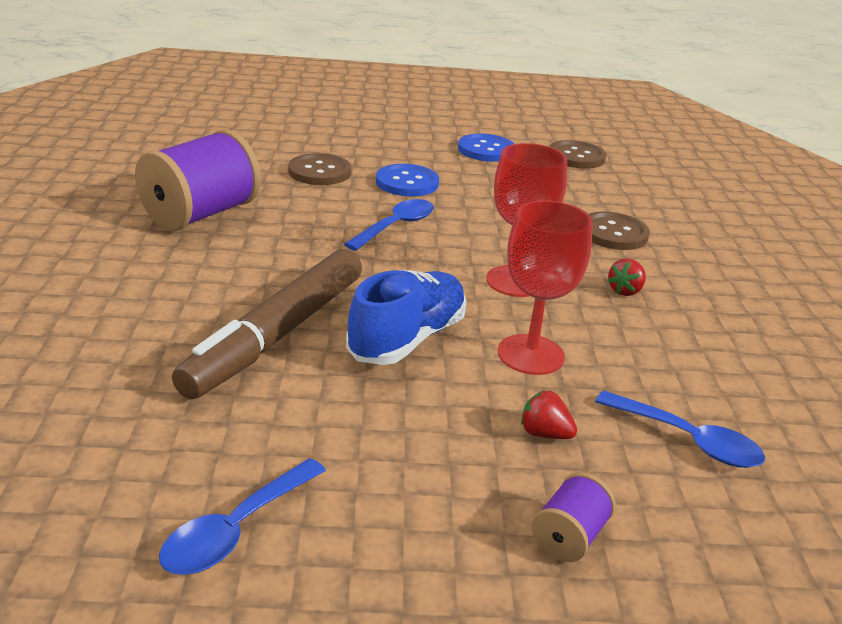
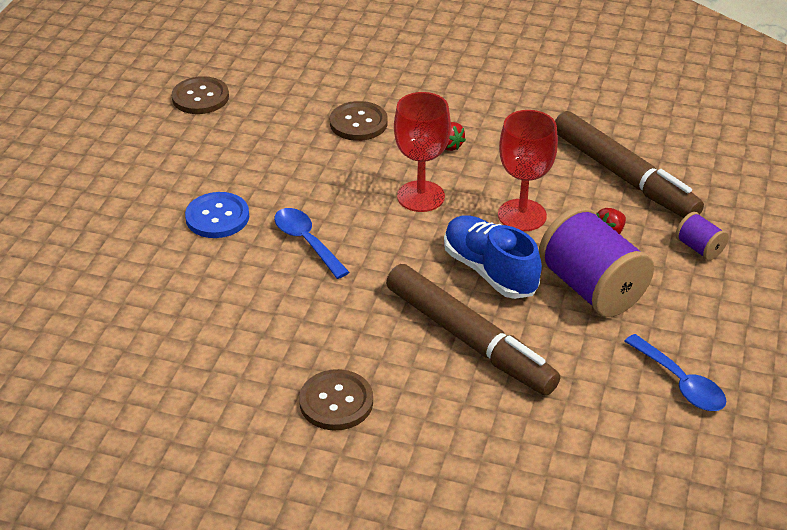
camera: 70 degrees left, 10 degrees up
purple spool [135,129,261,231] -> purple spool moved to [539,206,654,317]
brown button [288,153,351,185] -> brown button moved to [299,369,373,431]
blue button [458,133,514,162] -> none
blue spoon [595,391,765,468] -> brown marker [555,111,704,218]

